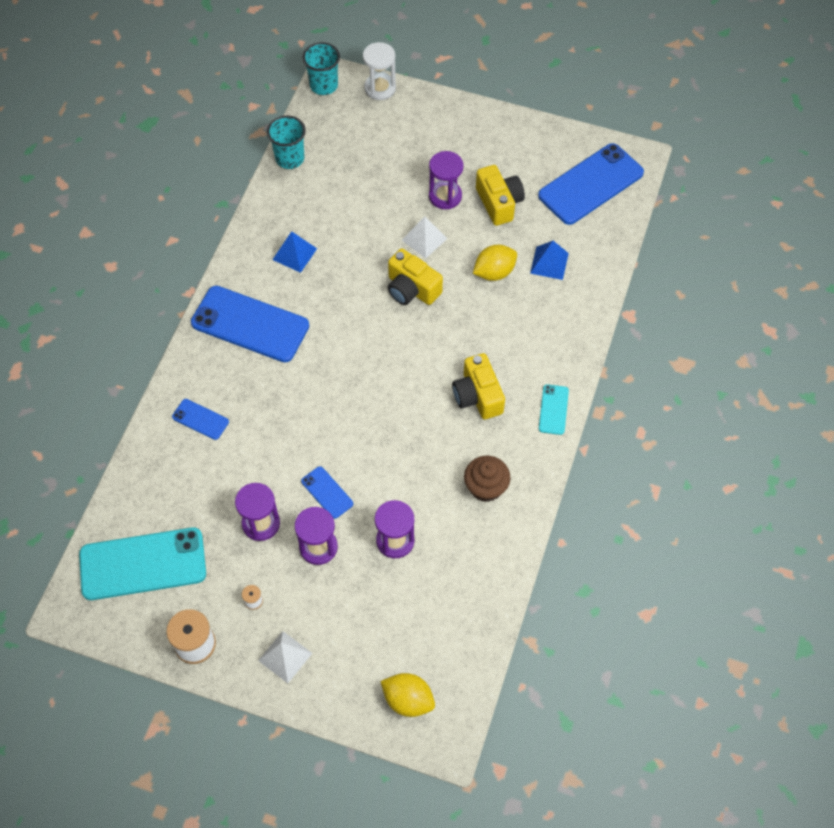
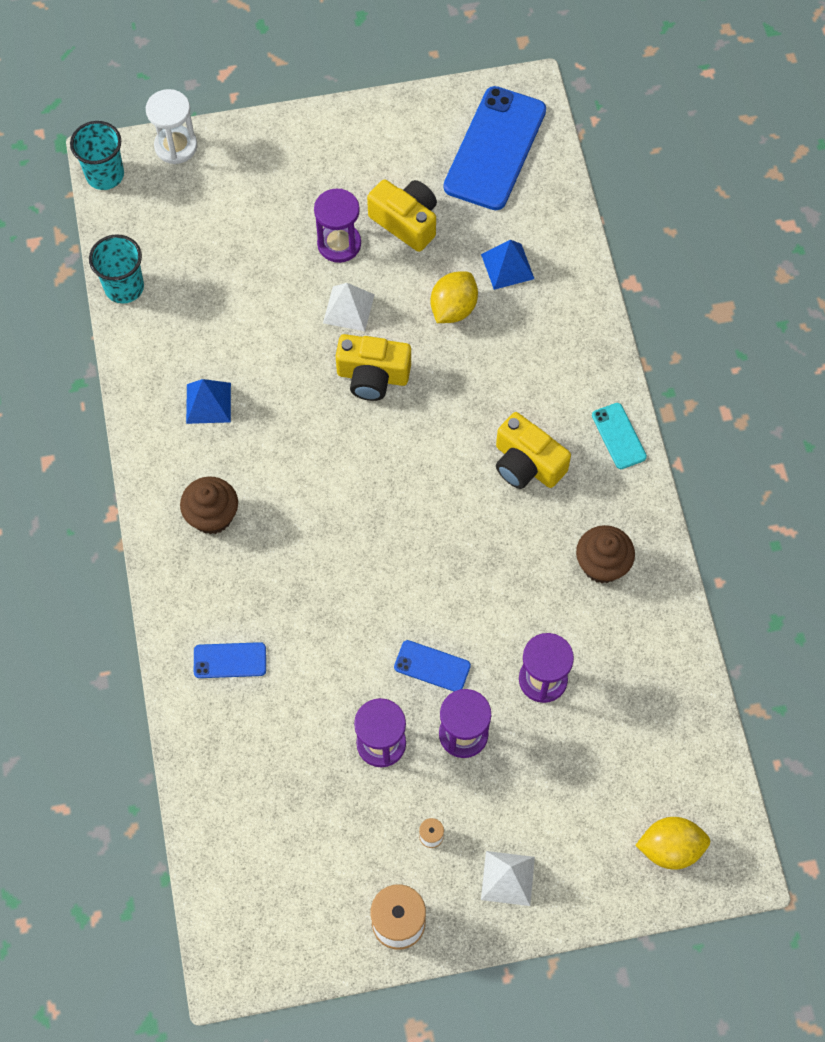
camera: 30 degrees left, 5 degrees up
turquoise phone [79,527,206,600] -> none
blue phone [191,286,309,362] -> brown cupcake [180,476,238,534]

